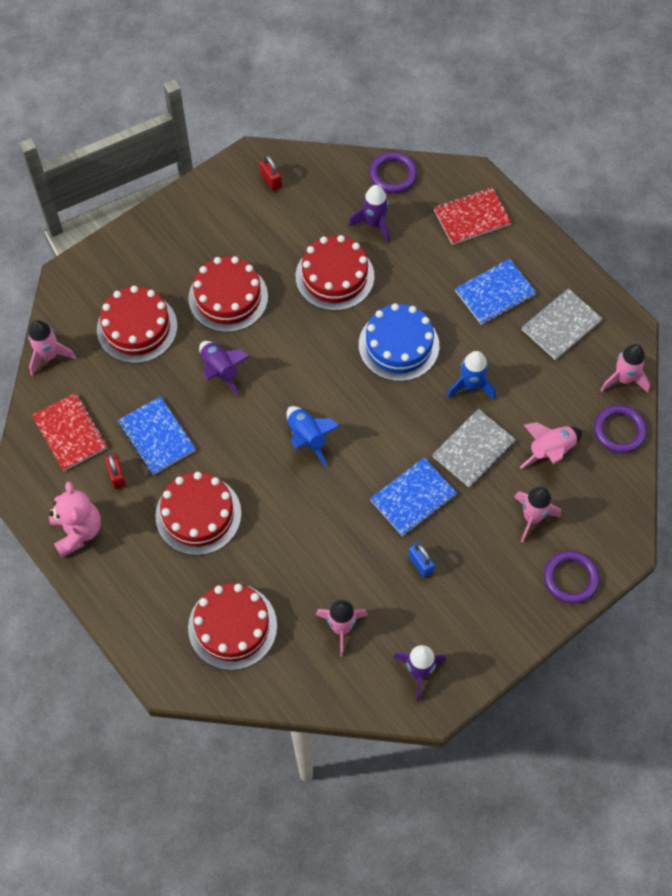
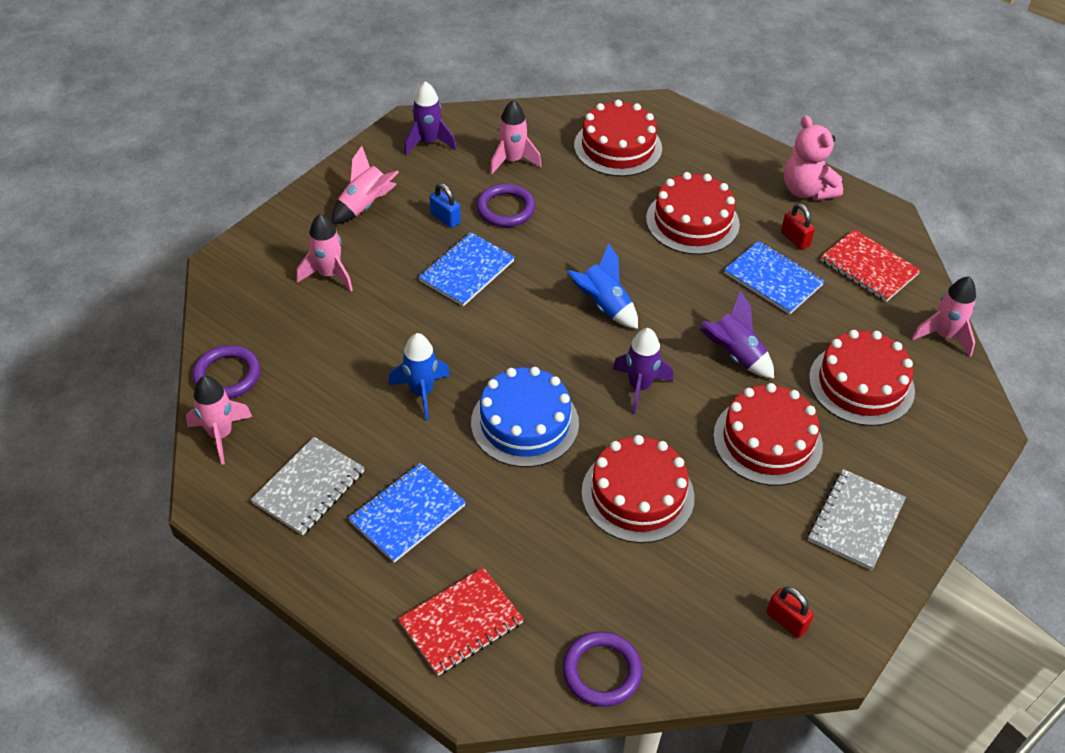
camera: 165 degrees right, 15 degrees down
purple rocket [349,185,390,243] -> purple rocket moved to [613,328,673,414]
grey notebook [432,409,516,487] -> grey notebook moved to [808,469,906,570]
pink rocket [520,422,582,469] -> pink rocket moved to [332,146,399,224]
purple ring [544,551,600,604] -> purple ring moved to [476,184,535,227]

